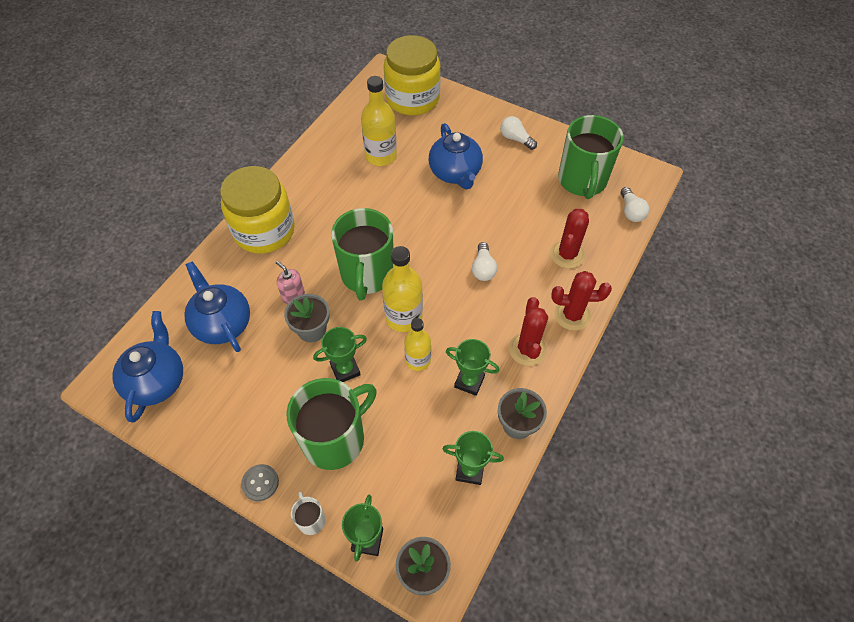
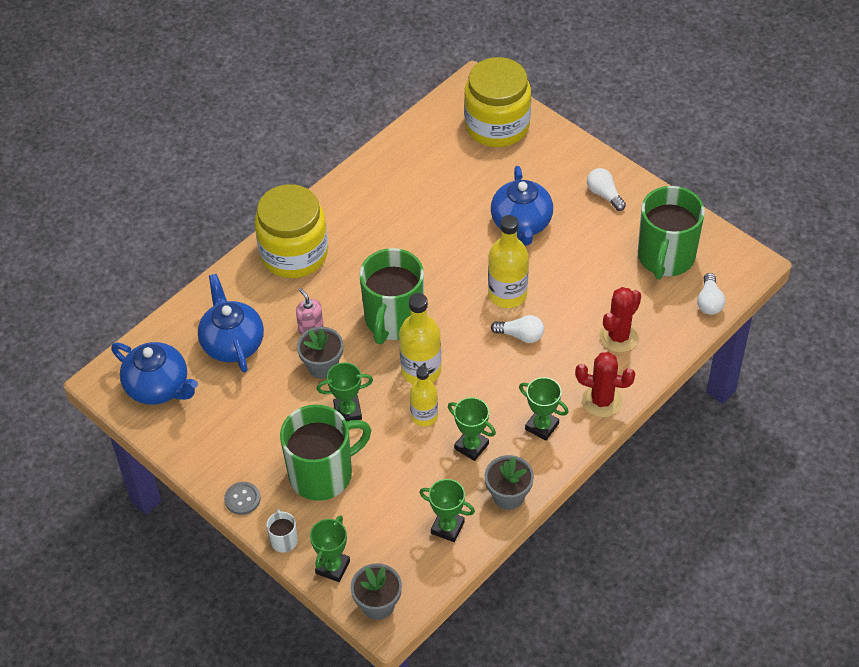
camera: 15 degrees right, 5 degrees down
blue teapot [112,311,183,423] -> blue teapot turned 105 degrees clockwise [111,342,198,405]
yellow bottle [361,76,397,166] -> yellow bottle moved to [488,215,529,308]
white light bulb [472,242,497,281] -> white light bulb turned 90 degrees counterclockwise [491,315,544,343]
red cactus [509,297,548,366] -> green trophy [519,377,569,441]

